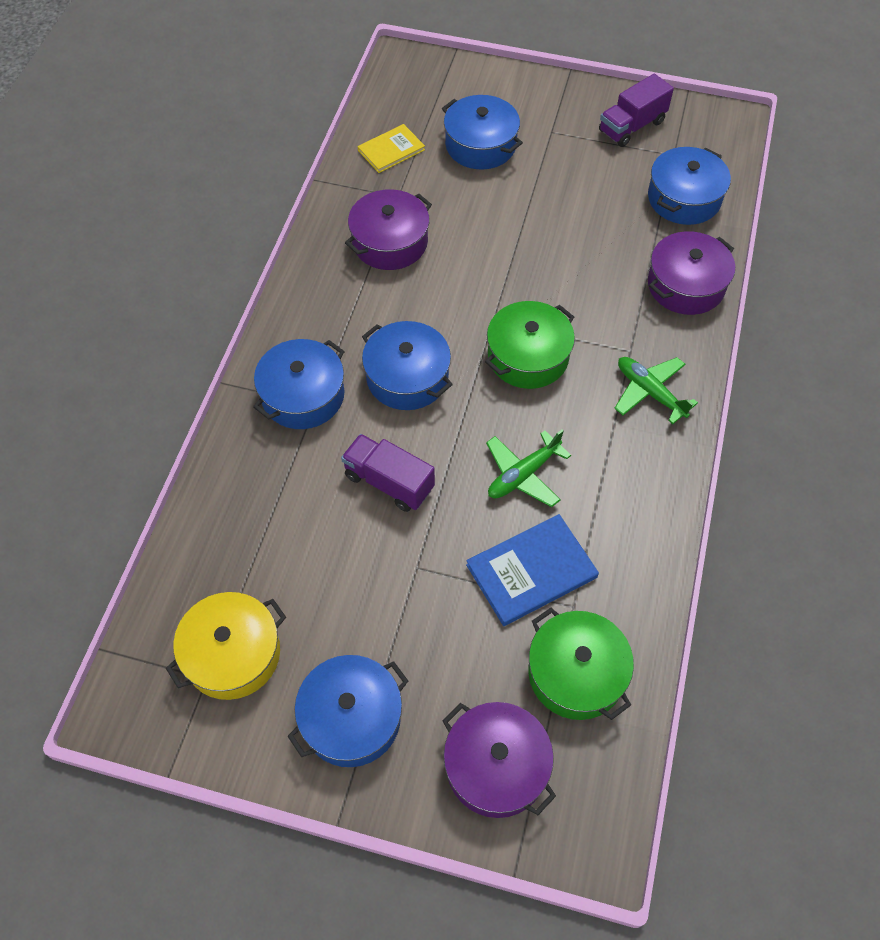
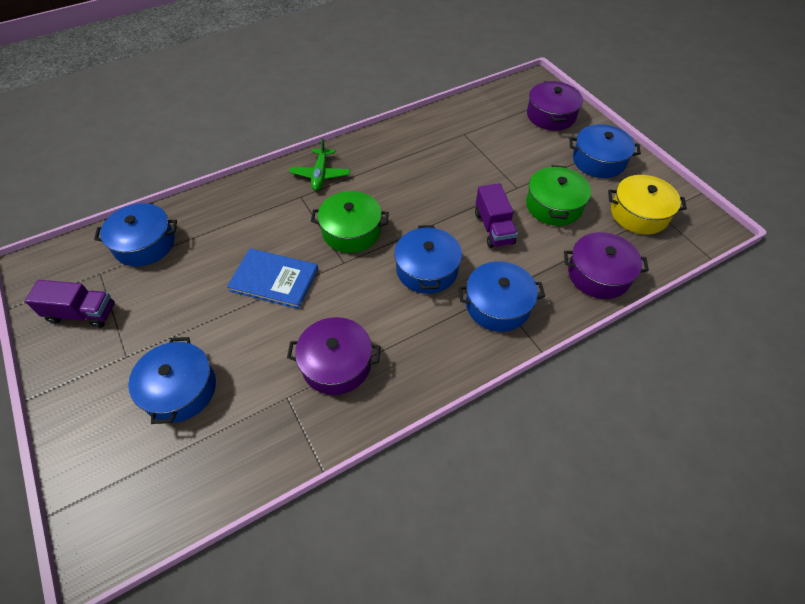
camera: 135 degrees left, 5 degrees down
yellow book [358,124,425,173] -> none
blue book [466,514,599,626] -> blue book moved to [227,248,318,309]
green plane [486,430,571,507] -> none
green pot [528,608,634,720] -> green pot moved to [526,165,591,226]
purple pot [648,231,735,315] -> purple pot moved to [564,232,649,299]

